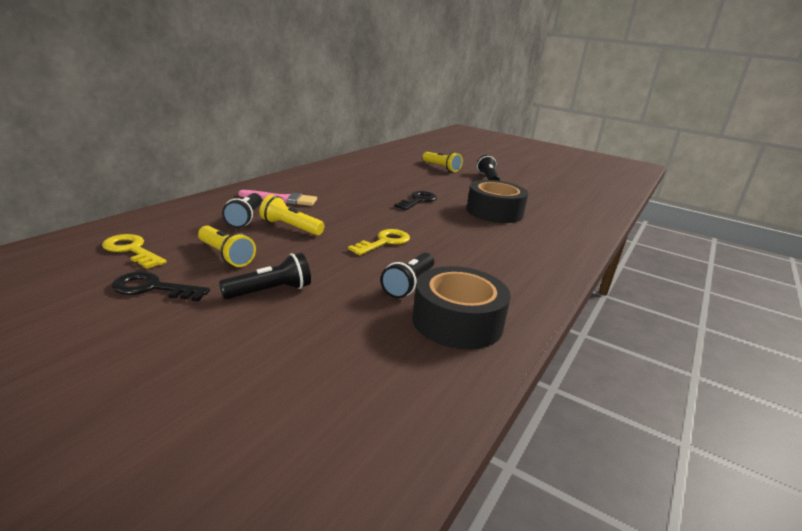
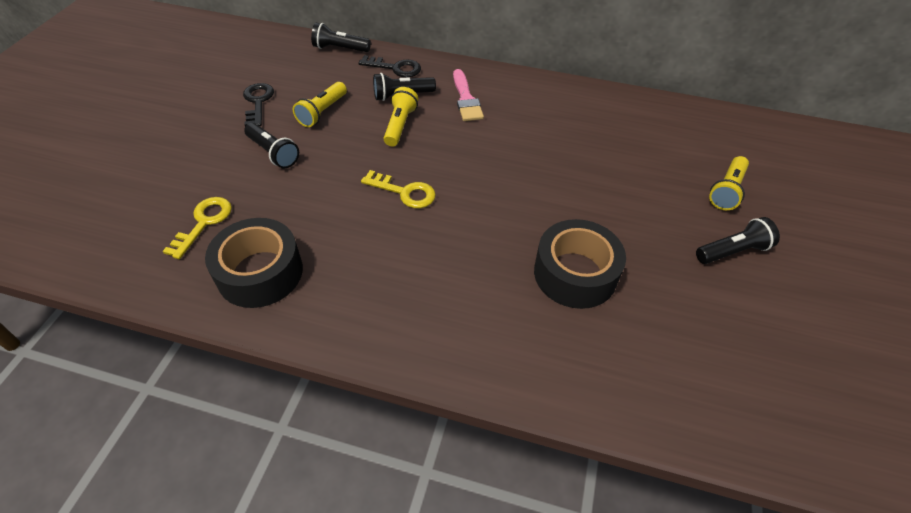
camera: 75 degrees right, 25 degrees up
yellow key [102,234,167,269] -> yellow key moved to [163,197,232,259]
black flashlight [380,253,434,298] -> black flashlight moved to [311,23,371,52]
black key [394,191,437,210] -> black key moved to [359,55,421,77]

